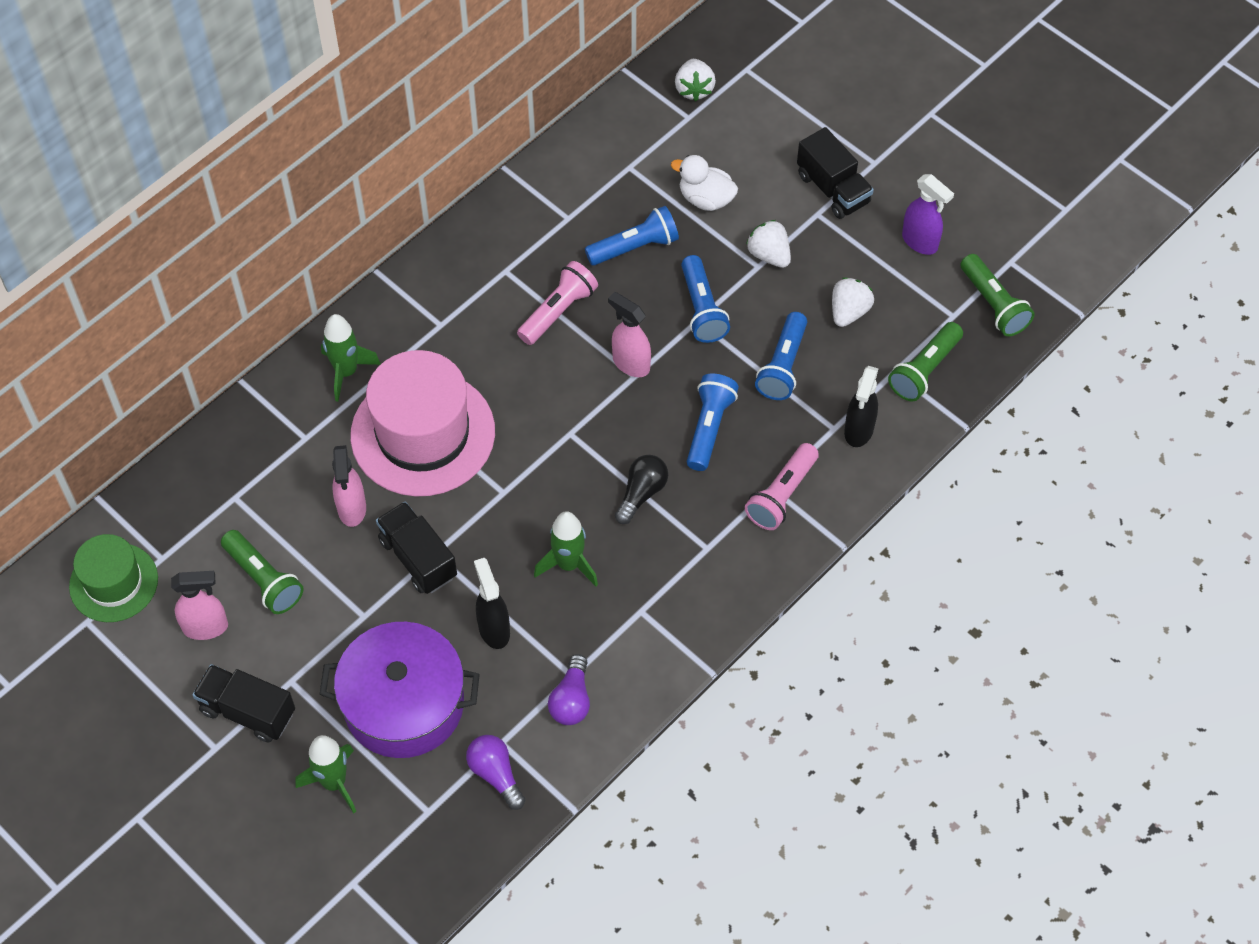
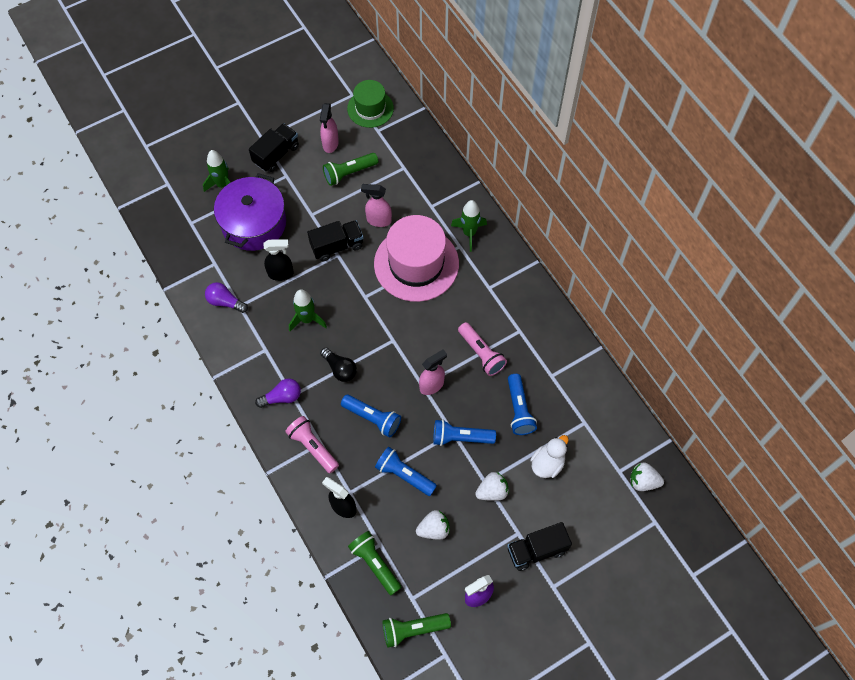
camera: 105 degrees right, 5 degrees up
purple light bulb [466,735,525,810] -> purple light bulb moved to [255,379,301,408]
white strawberry [832,277,874,327] -> white strawberry turned 60 degrees counterclockwise [416,510,450,540]

